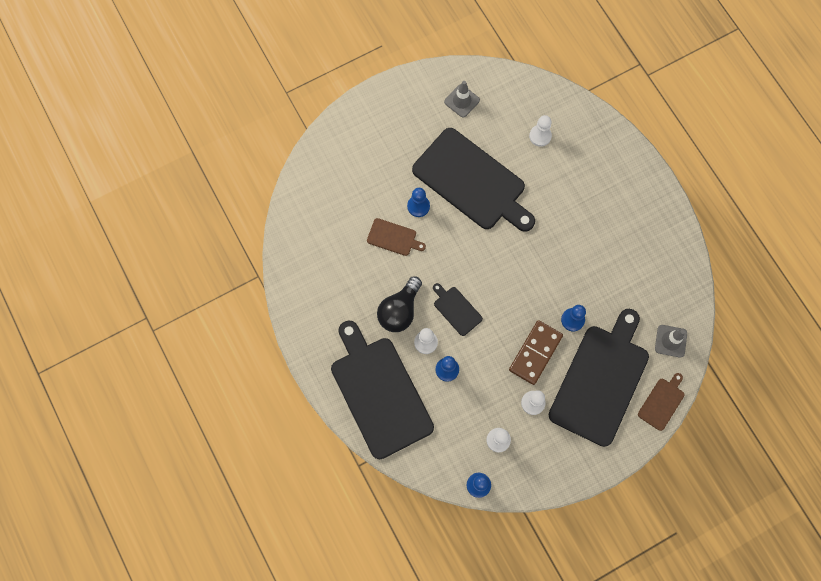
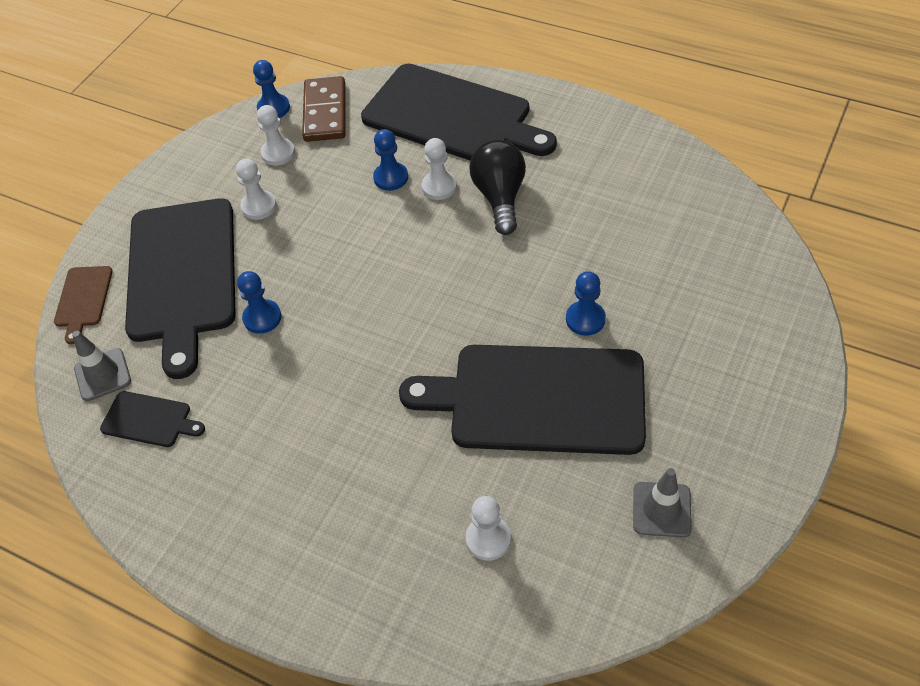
camera: 150 degrees right, 20 degrees down
brown cutting board [367,218,426,256] -> none
black cutting board [433,283,483,336] -> black cutting board moved to [100,391,205,447]
brown domino [509,320,563,385] -> brown domino moved to [302,76,345,142]

